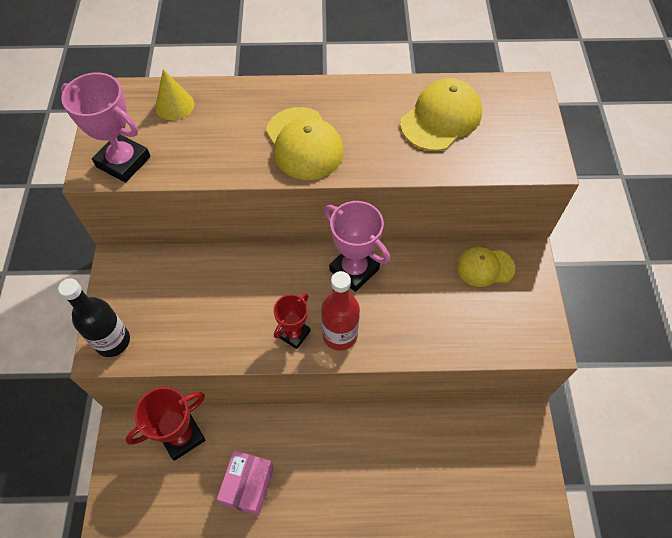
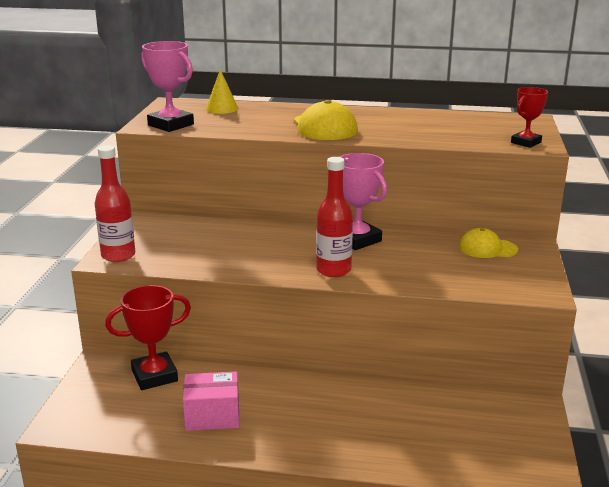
camera: 10 degrees right, 35 degrees down
black bottle [58,278,130,357] -> red bottle [95,145,135,262]
pink box [217,450,274,516] -> pink box turned 60 degrees clockwise [183,372,239,431]
red trophy [273,293,311,349] -> red trophy moved to [511,87,548,148]
yellow cap [400,78,482,151] -> none

